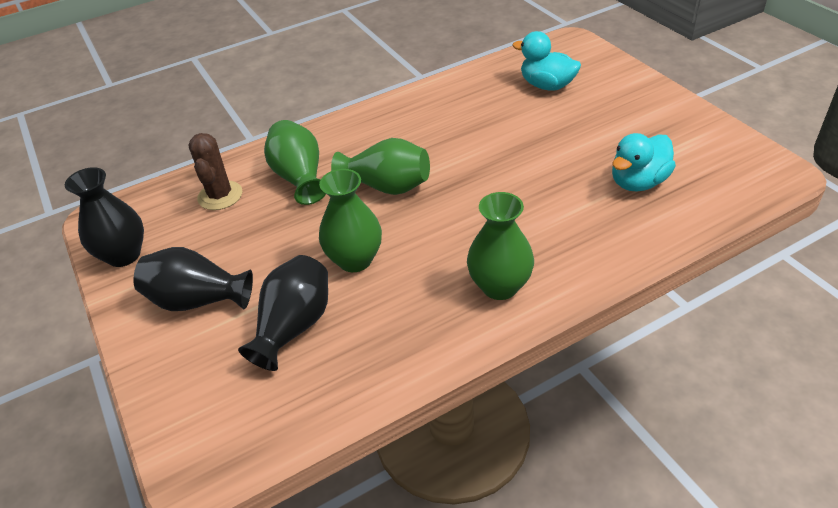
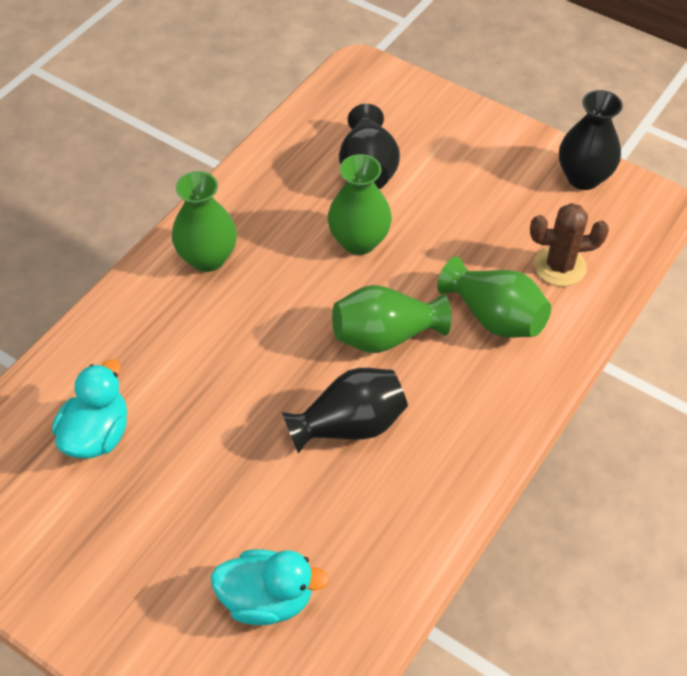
camera: 150 degrees right, 10 degrees up
black vase [134,247,253,311] -> black vase moved to [282,368,408,454]
brown cactus [188,133,242,210] -> brown cactus turned 60 degrees counterclockwise [530,203,609,286]

